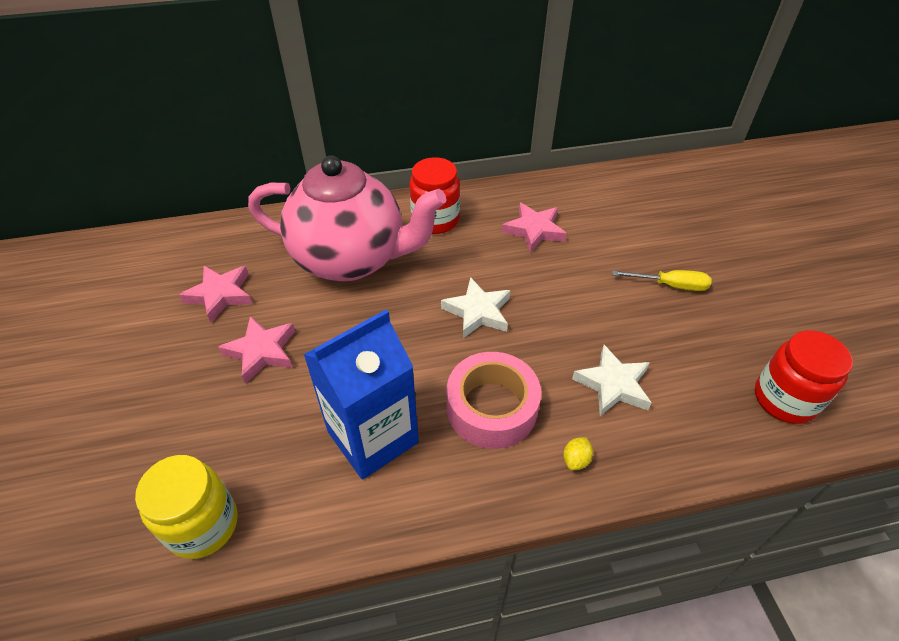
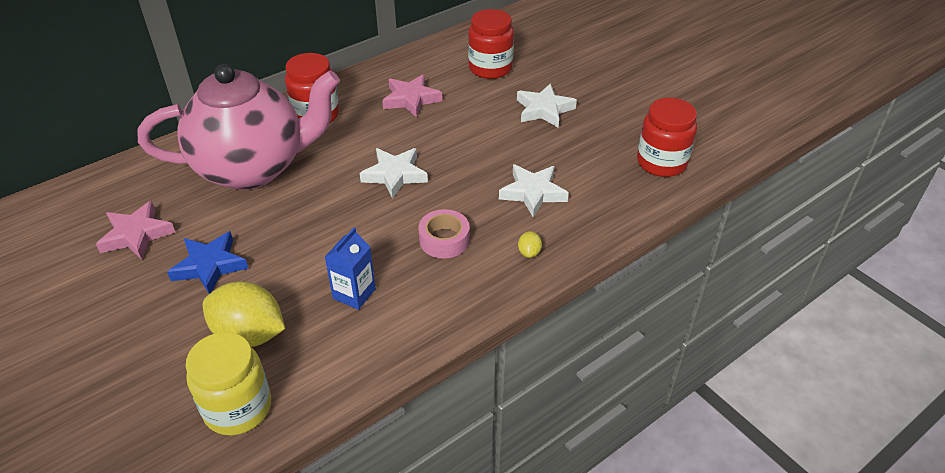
camera: 25 degrees left, 5 degrees down
pink star [218,316,295,384] -> blue star [167,231,249,294]
blue carton [304,310,419,480] -> blue carton [325,227,376,310], size x0.50
pink tape [447,352,541,449] -> pink tape [418,209,470,258], size x0.62
yellow screwdriver [612,270,712,291] -> white star [517,83,577,127]
none -> yellow lemon [203,281,285,347]
none -> red jar [468,9,514,79]

